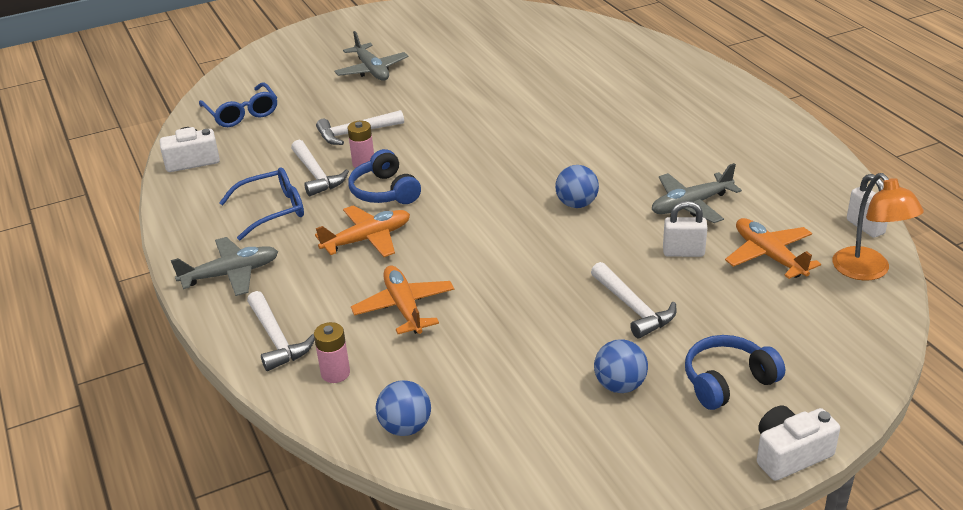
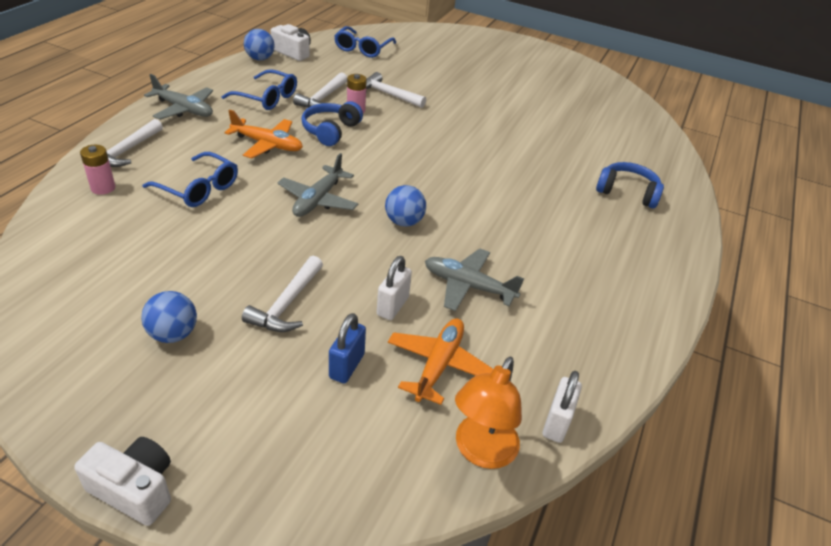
camera: 45 degrees right, 5 degrees up
grey plane [335,31,408,81] -> grey plane moved to [277,153,358,217]
orange plane [351,265,454,334] -> blue glasses [143,152,238,207]
blue ball [376,380,431,436] -> blue ball moved to [244,29,275,61]
white padlock [663,201,708,257] -> white padlock turned 60 degrees clockwise [377,256,412,320]
blue headphones [685,335,785,410] -> blue headphones moved to [596,162,664,208]
none -> blue padlock [329,313,366,383]

